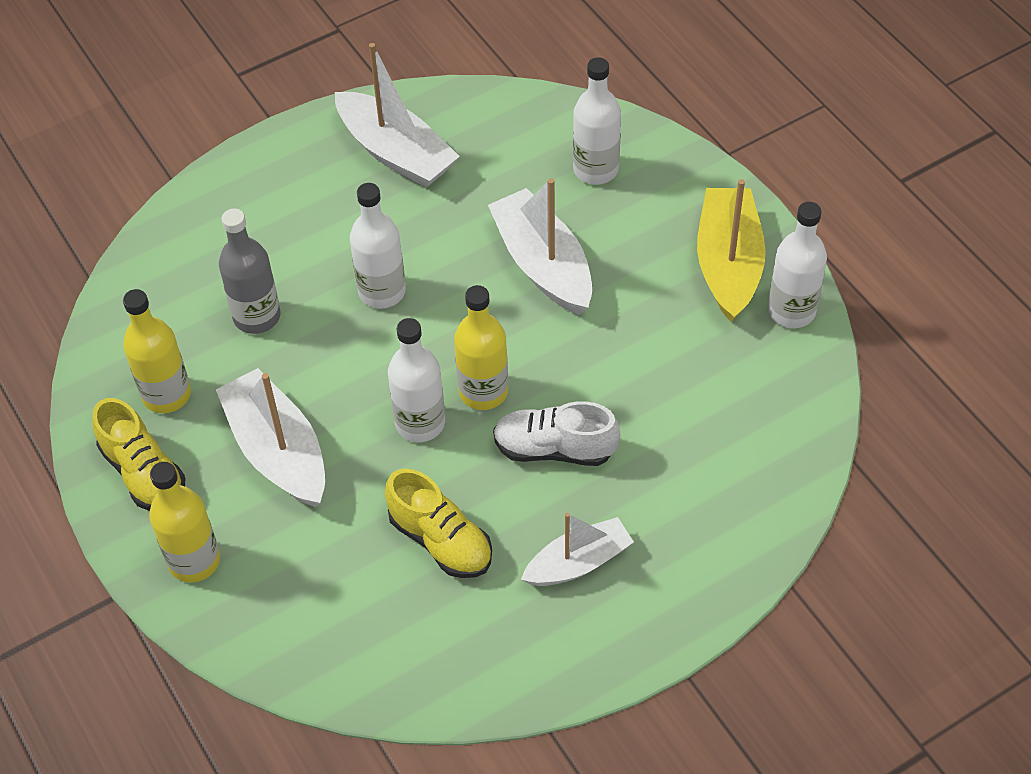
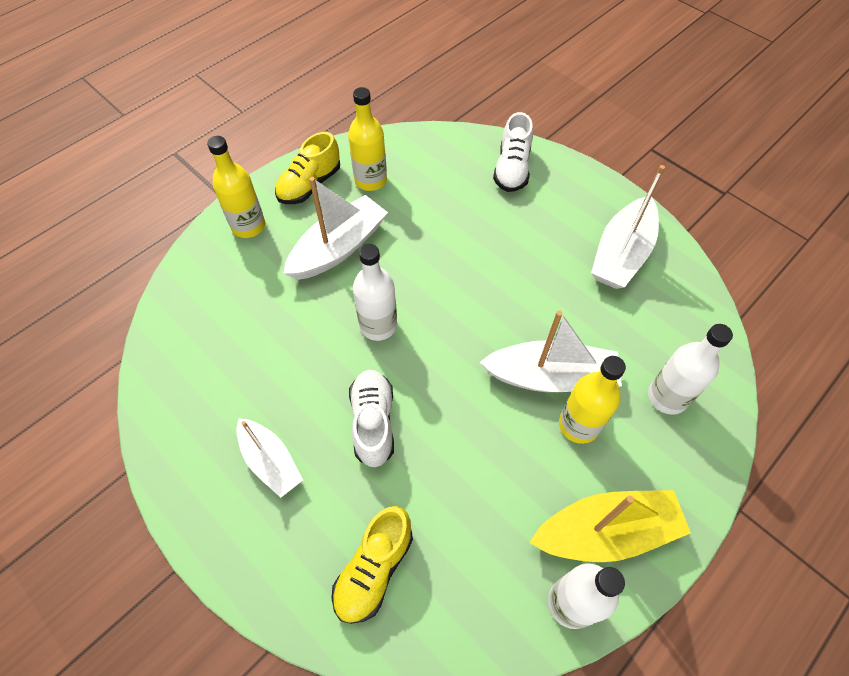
camera: 75 degrees right, 5 degrees up
grey bottle [219,209,280,334] -> none
white bottle [350,183,406,309] -> none
yellow shoe [385,469,492,578] -> yellow shoe moved to [331,506,413,624]
yellow bottle [454,285,508,410] -> yellow bottle moved to [559,356,626,444]
white boat [488,178,592,315] -> white boat turned 45 degrees clockwise [480,310,622,392]
none -> white shoe [493,112,533,192]

